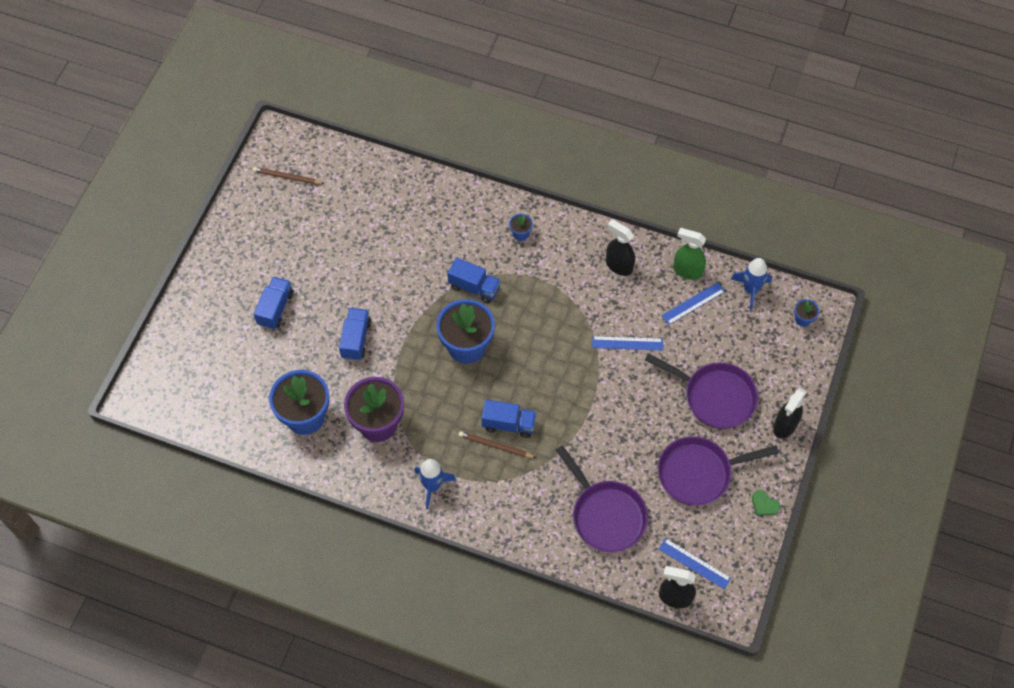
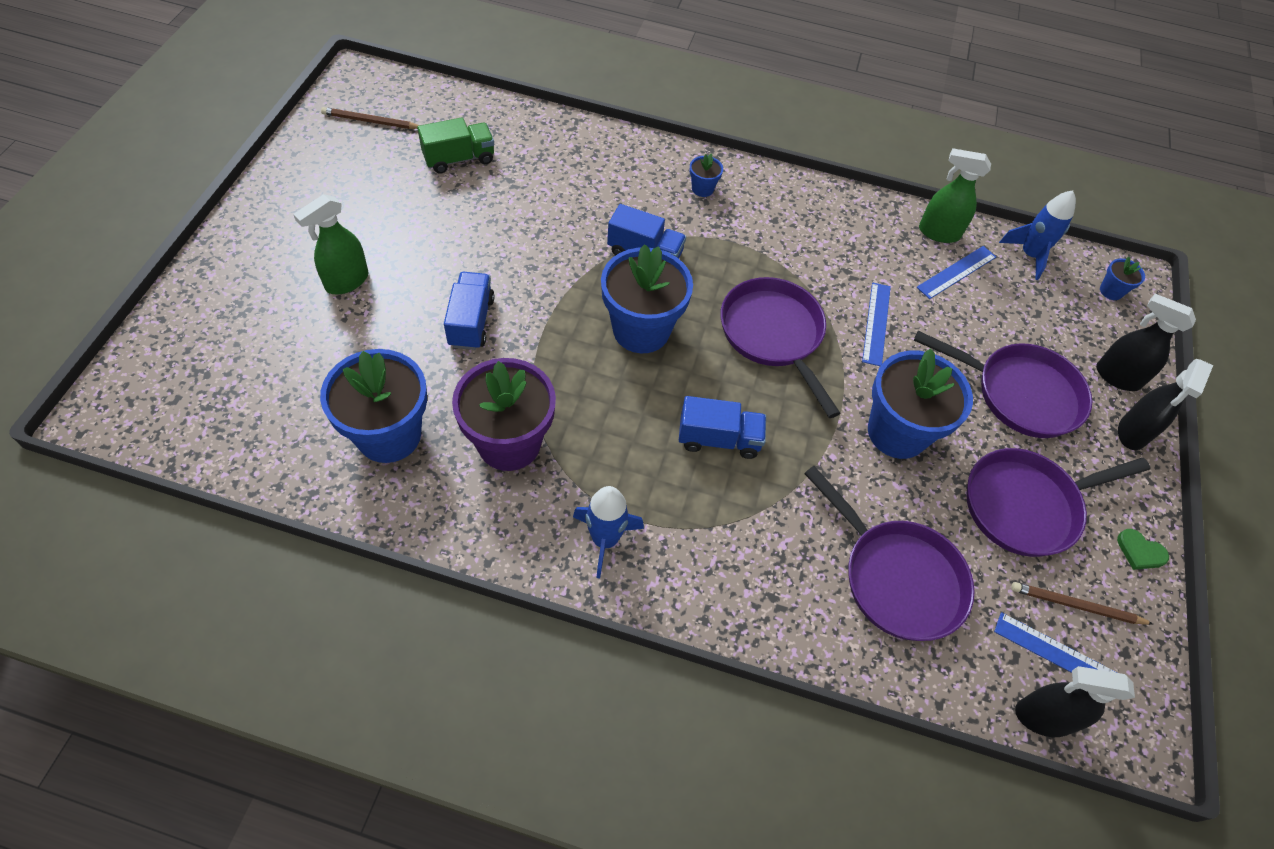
camera: 10 degrees left, 5 degrees down
blue truck [253,277,294,329] -> green spray bottle [293,194,369,294]
brown pencil [459,431,536,458] -> brown pencil moved to [1011,582,1153,625]
blue ruler [592,336,663,350] -> blue ruler turned 75 degrees counterclockwise [862,282,891,366]
black spray bottle [606,219,635,276] -> black spray bottle moved to [1096,294,1196,391]
none -> green truck [417,118,494,174]
none -> purple pan [720,277,841,418]
none -> blue flower pot [868,348,973,459]

